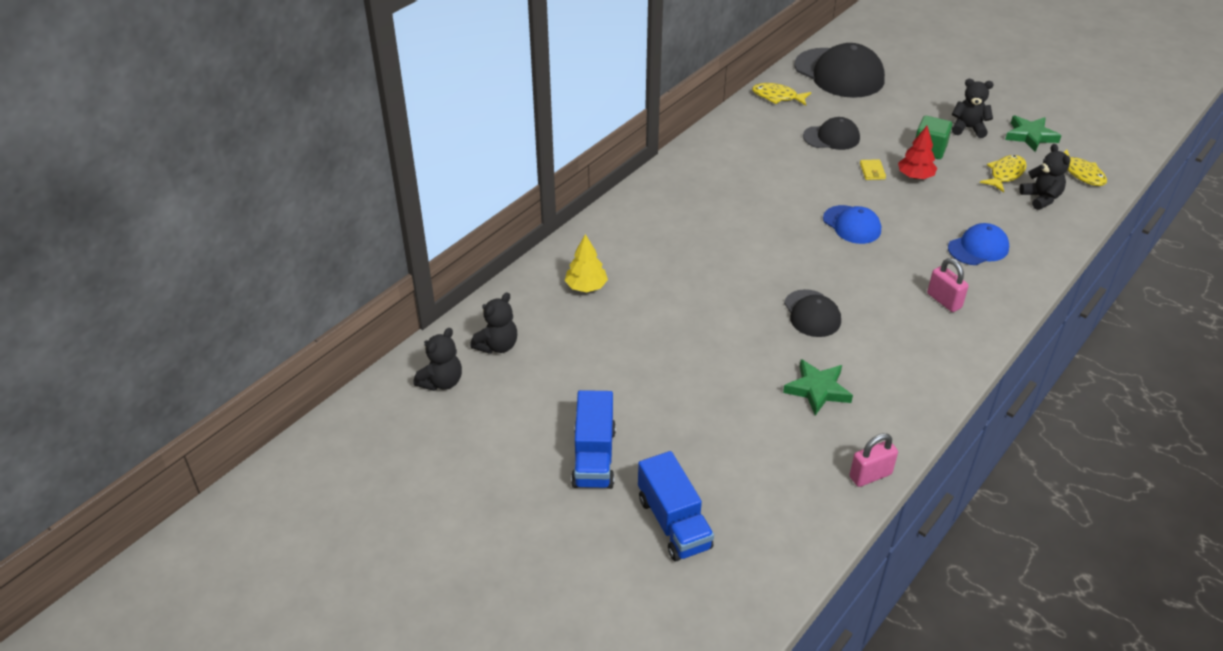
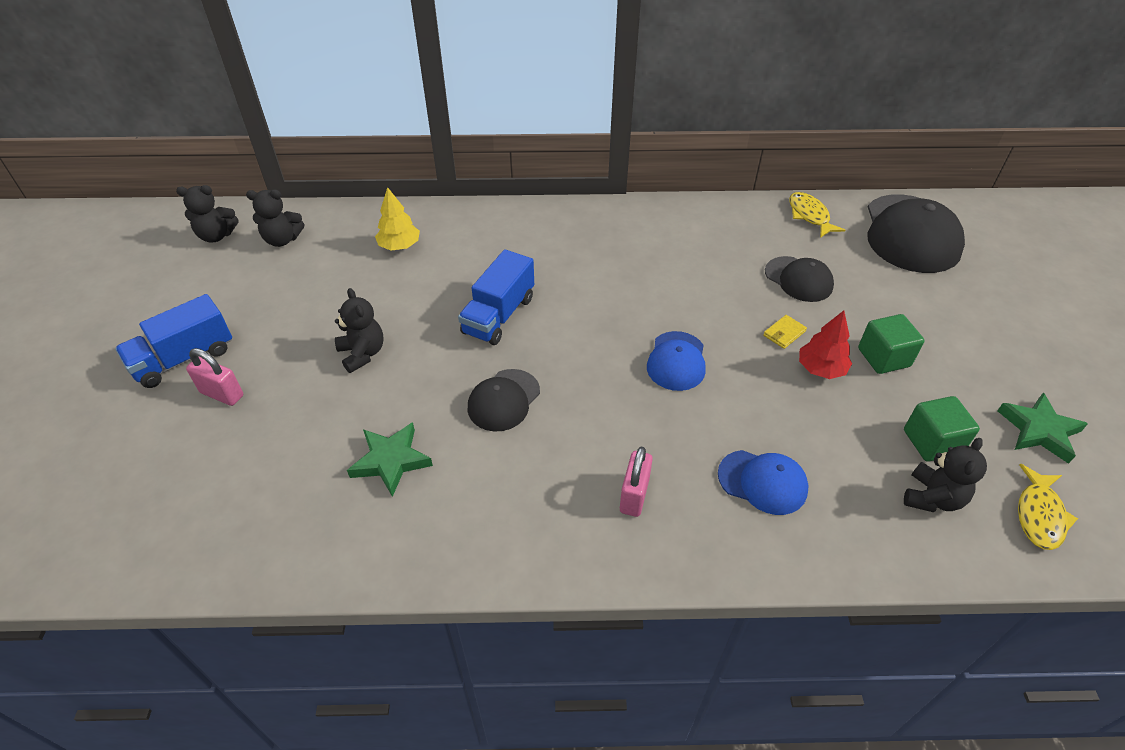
camera: 50 degrees right, 5 degrees up
blue truck [638,451,714,561] -> blue truck moved to [458,249,534,345]
pink padlock [849,433,898,487] -> pink padlock moved to [186,348,243,406]
black teddy bear [952,79,994,138] -> black teddy bear moved to [335,288,384,373]
yellow fish [980,155,1027,193] -> green cube [904,396,980,462]

